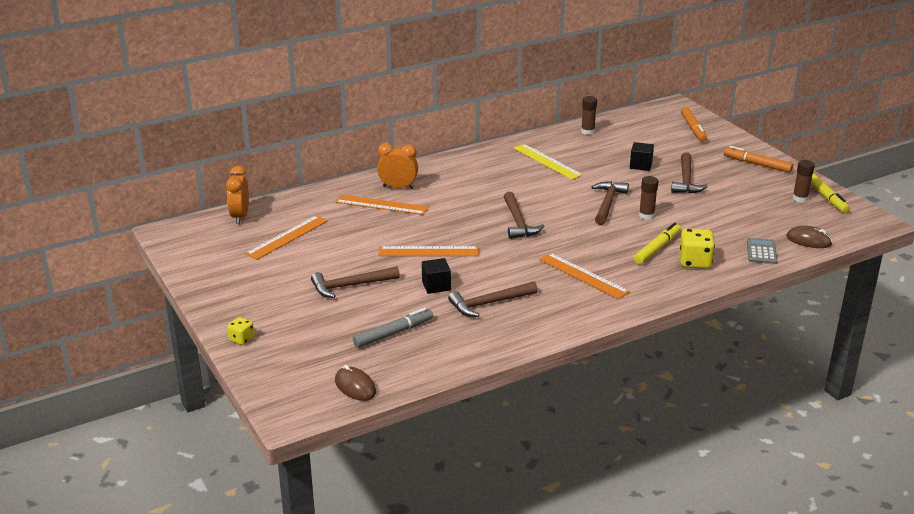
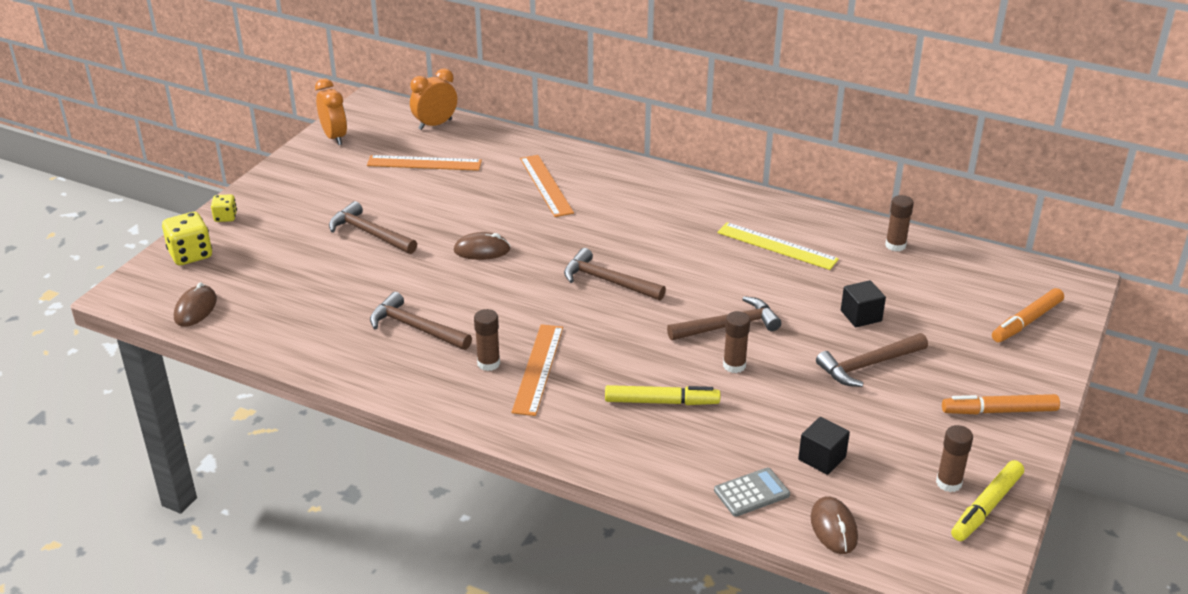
camera: 55 degrees right, 5 degrees up
grey marker [353,308,433,348] -> none
orange clock [377,143,418,189] -> orange clock moved to [315,79,347,145]
orange ruler [378,246,479,256] -> brown mouse [454,232,511,260]
black cube [422,258,451,294] -> black cube moved to [798,417,850,475]
brown hammer [504,192,544,239] -> brown hammer turned 75 degrees clockwise [564,248,666,301]
yellow ruler [513,144,583,180] -> yellow ruler turned 75 degrees counterclockwise [717,222,839,270]
yellow dice [679,228,715,269] -> yellow dice moved to [162,212,212,265]
orange marker [724,146,793,173] -> orange marker turned 90 degrees counterclockwise [942,394,1060,414]
none -> brown glue stick [474,309,500,371]

